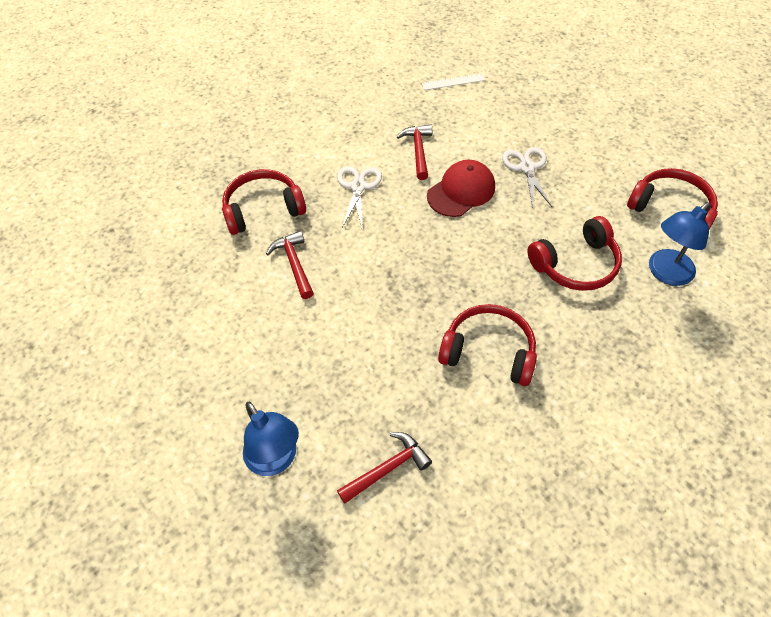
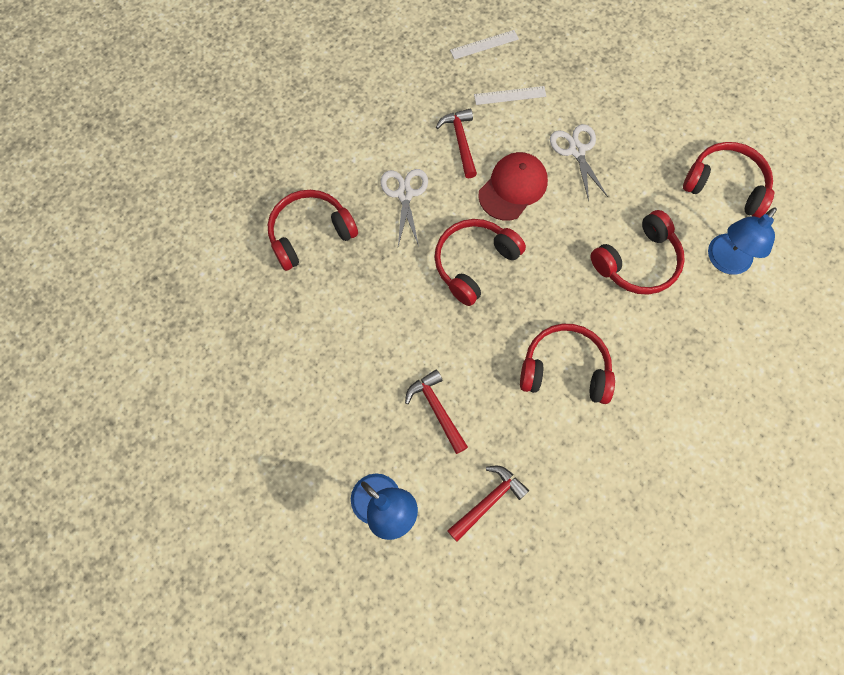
camera: 10 degrees left, 15 degrees up
red hammer [266,231,314,299] -> red hammer moved to [405,369,468,454]
none -> red headphones [435,219,526,306]
none -> white ruler [474,86,547,105]

